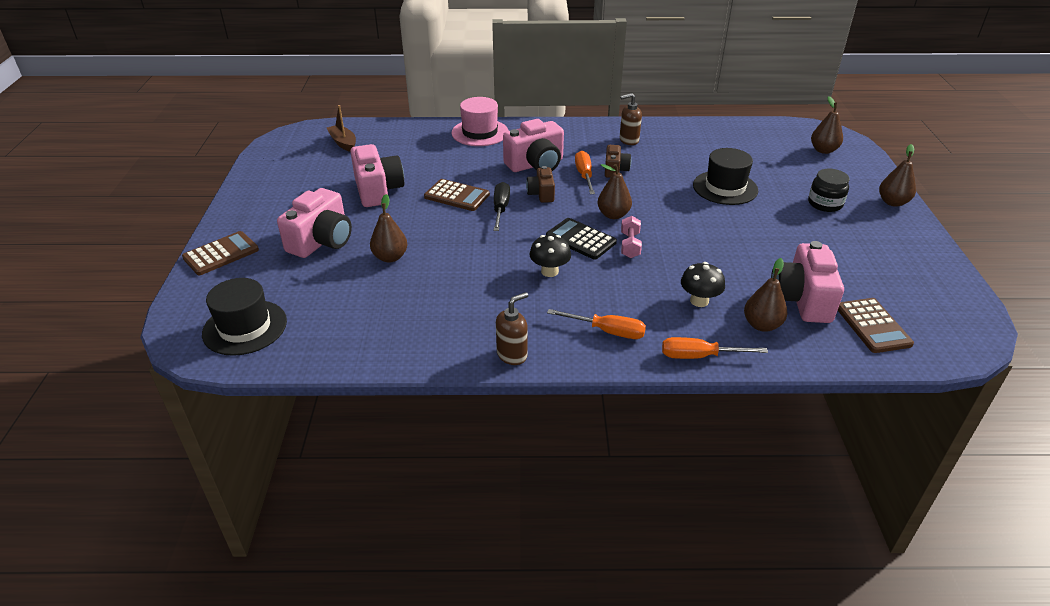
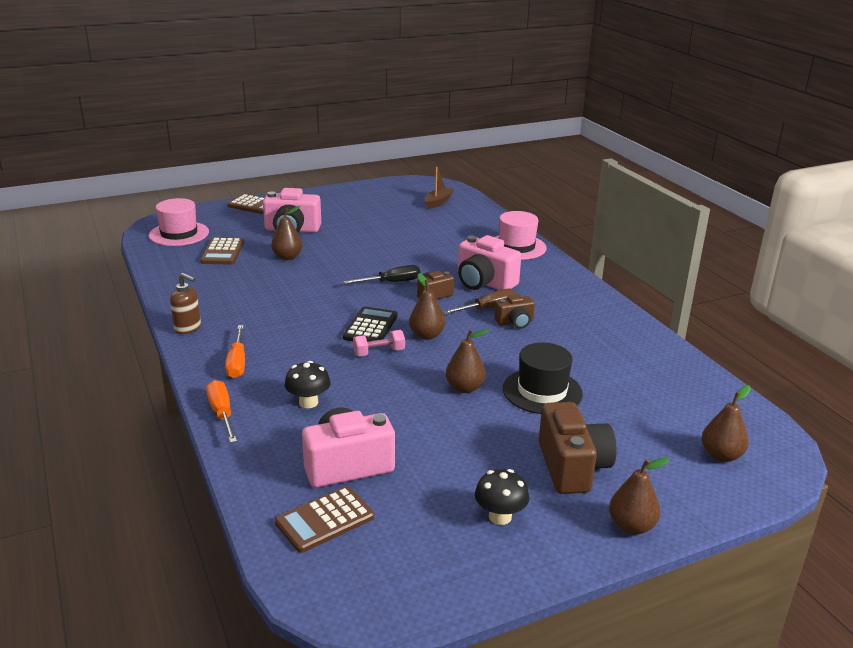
camera: 65 degrees right, 10 degrees down
black hat [202,278,287,356] -> pink hat [149,198,209,246]
pink camera [350,144,404,207] -> none
brown calculator [424,179,490,211] -> brown calculator moved to [200,237,244,265]
black mushroom [529,235,571,277] -> black mushroom moved to [475,469,529,525]
orange screwdriver [575,151,595,194] -> brown screwdriver [442,289,516,314]
brown soap dispenser [620,93,642,145] -> none
brown pear [744,258,787,332] -> brown pear moved to [446,329,489,393]
black jar [808,169,850,212] -> brown camera [539,402,617,494]

